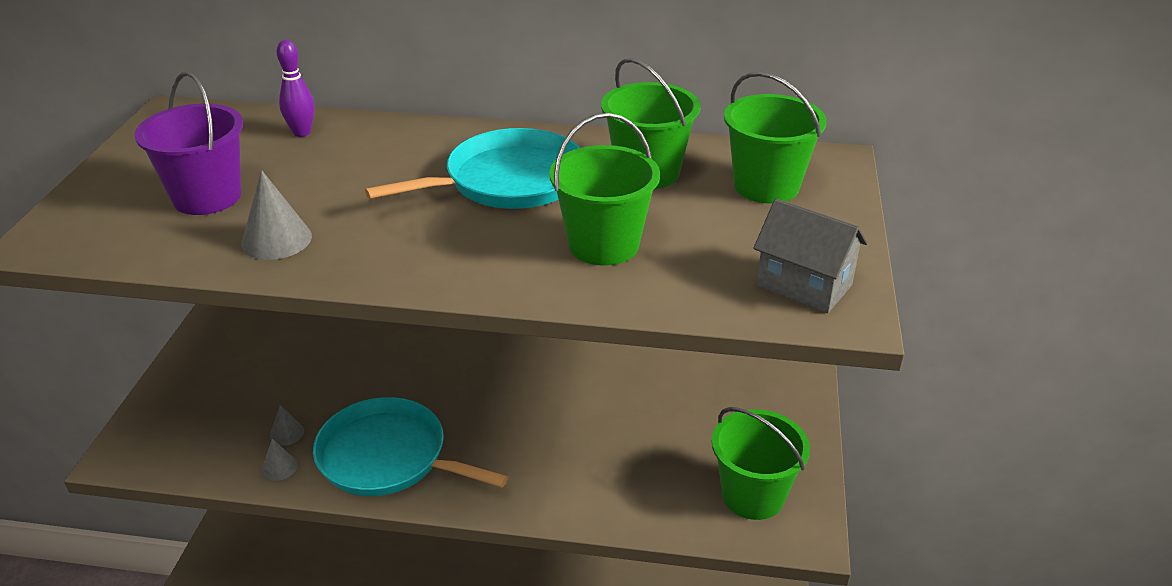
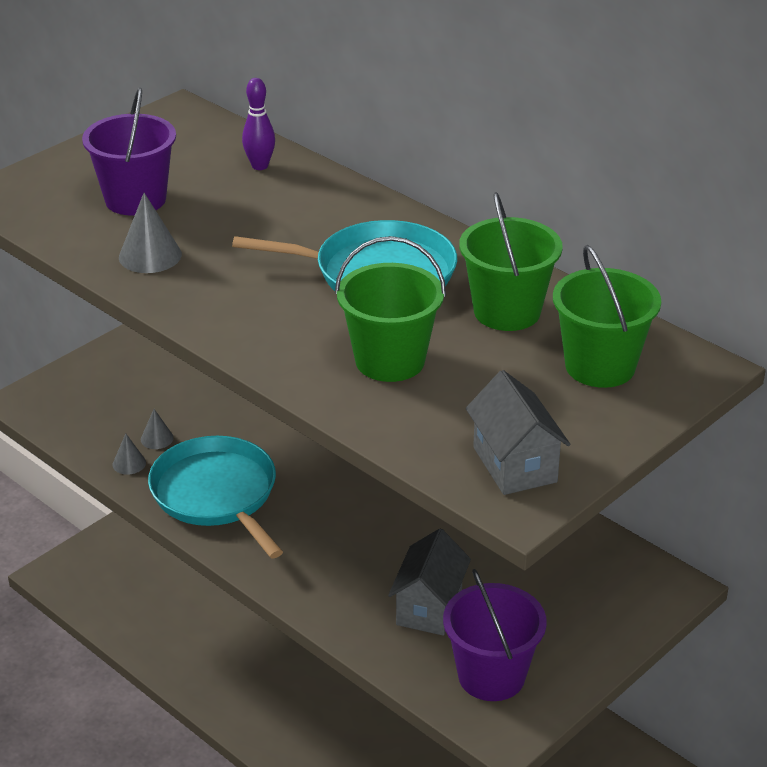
camera: 35 degrees right, 0 degrees up
green bucket [712,407,810,520] -> purple bucket [443,569,547,701]
none -> grey house [388,529,471,636]

